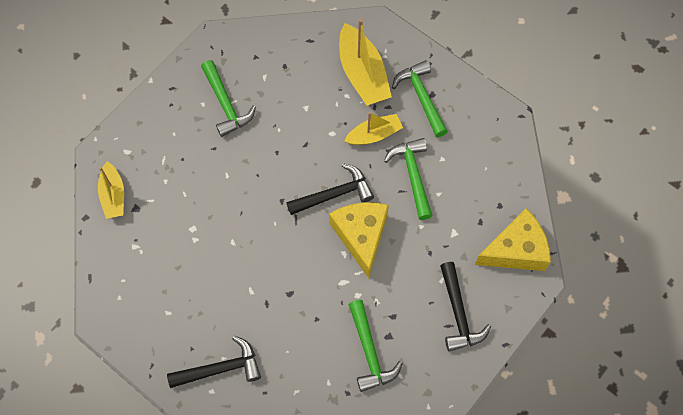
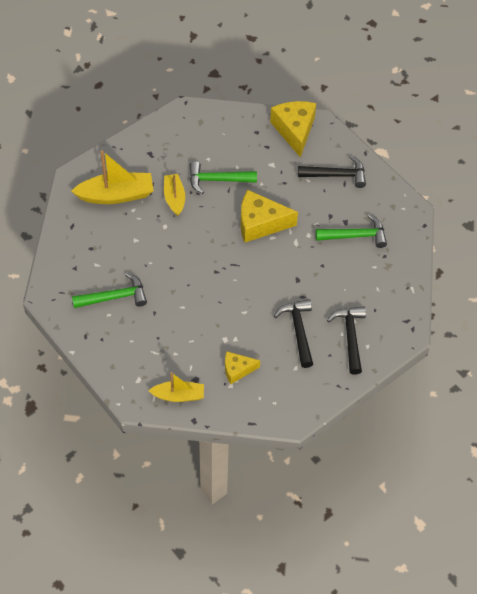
camera: 80 degrees left, 10 degrees down
black hammer [286,163,374,215] -> black hammer moved to [274,299,313,368]
green hammer [392,60,448,137] -> none
none -> yellow cheese [225,351,260,384]

